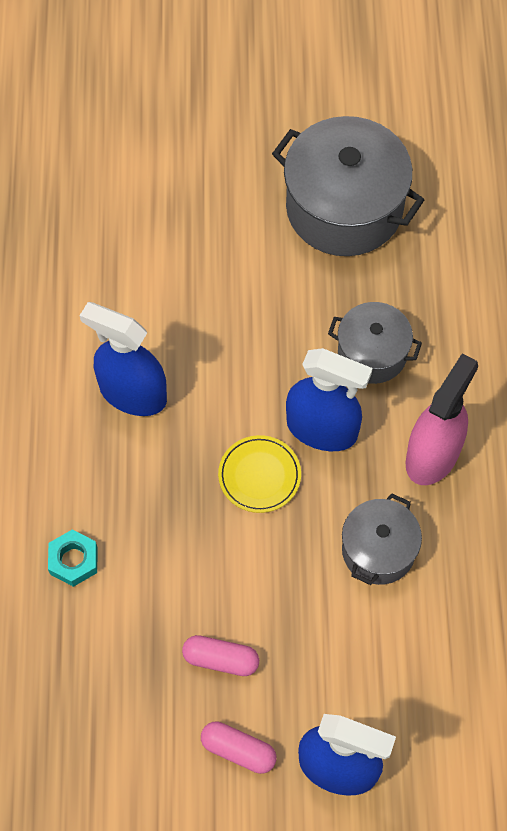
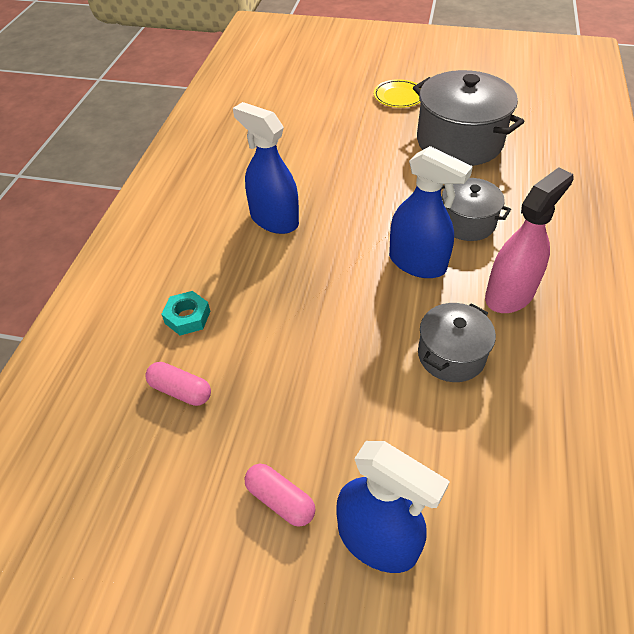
camera: 15 degrees right, 15 degrees down
pink capsule [182,635,259,676] -> pink capsule moved to [145,362,211,406]
yellow plate [218,435,301,513] -> yellow plate moved to [374,79,421,108]

